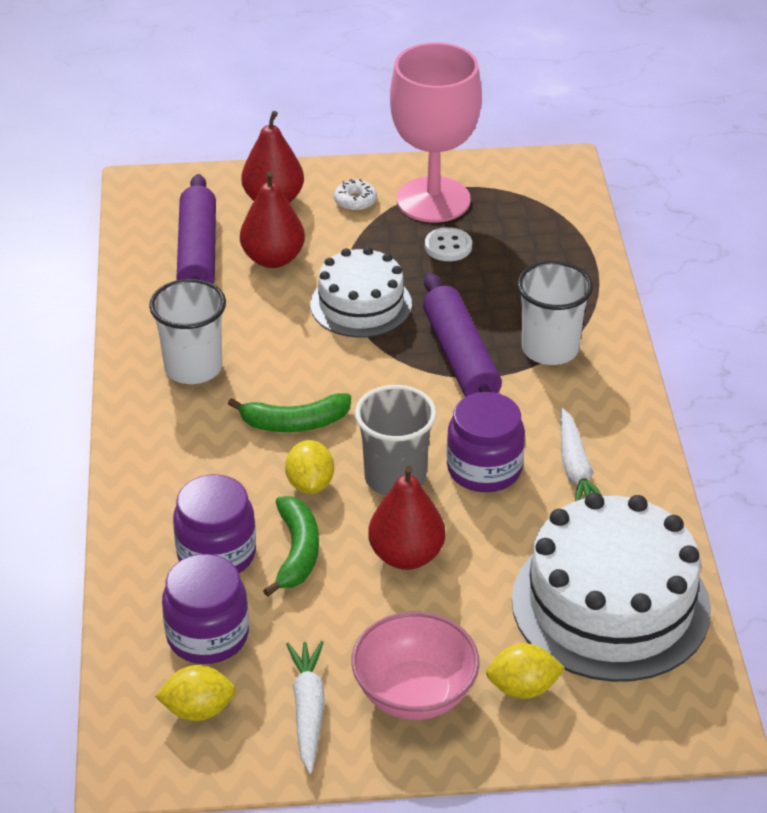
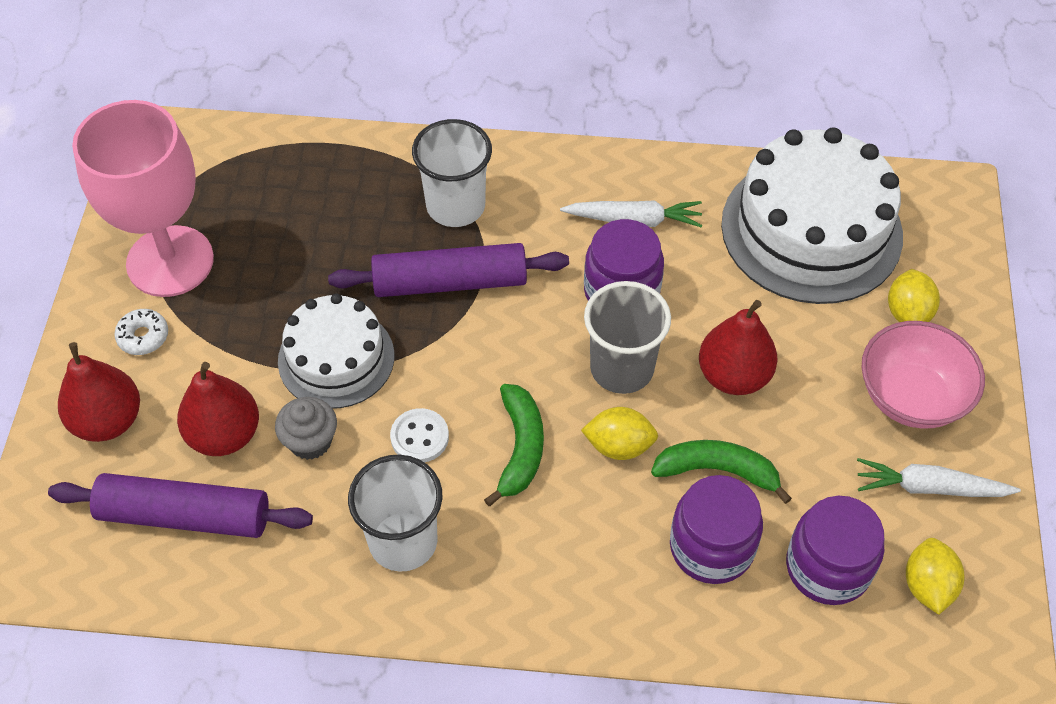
camera: 80 degrees left, 15 degrees up
white button [425,227,472,261] -> white button moved to [390,408,449,463]
none -> grey cupcake [275,397,337,460]

